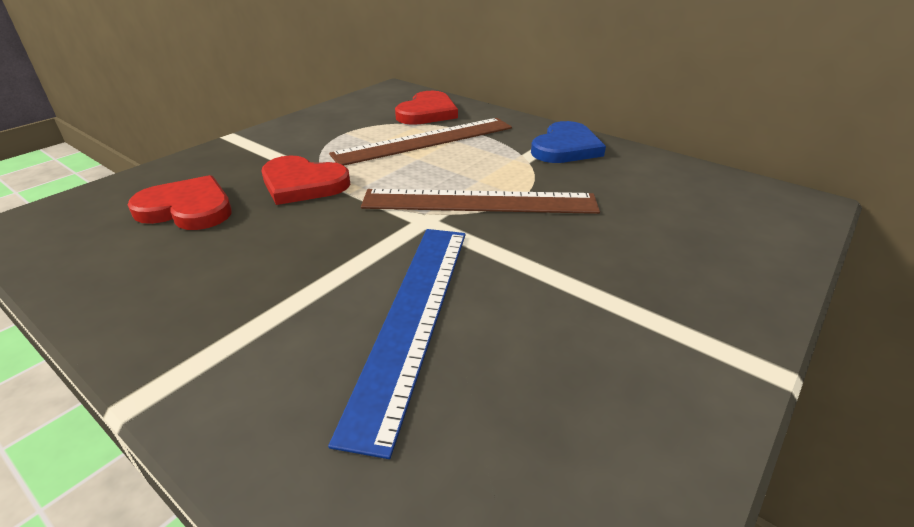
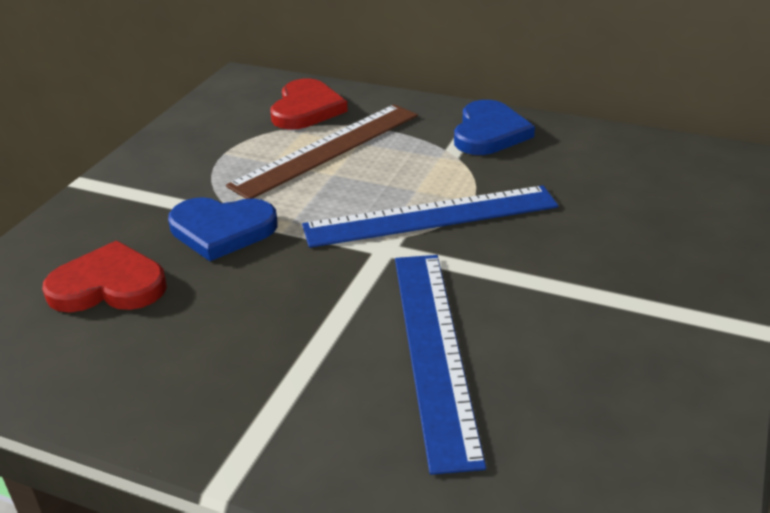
camera: 15 degrees left, 0 degrees up
red heart [262,155,350,205] -> blue heart [168,197,278,261]
brown ruler [361,189,600,214] -> blue ruler [302,186,558,248]

